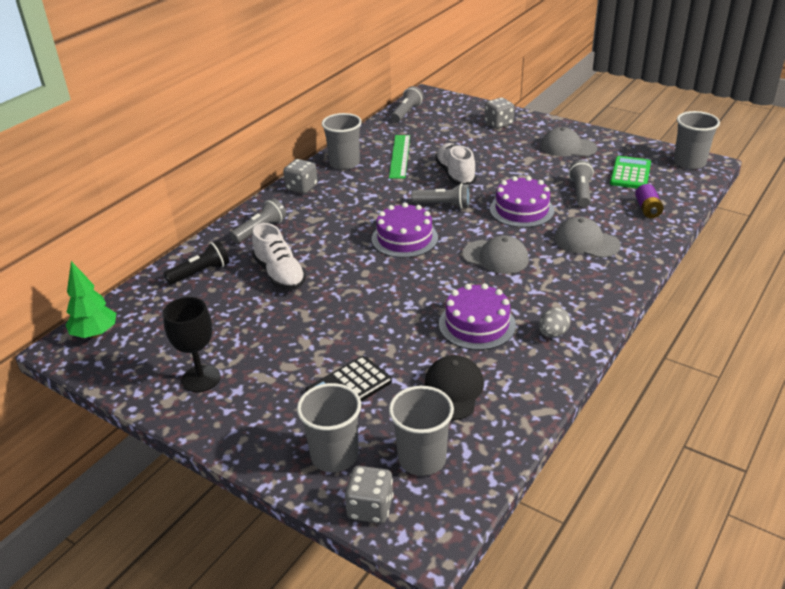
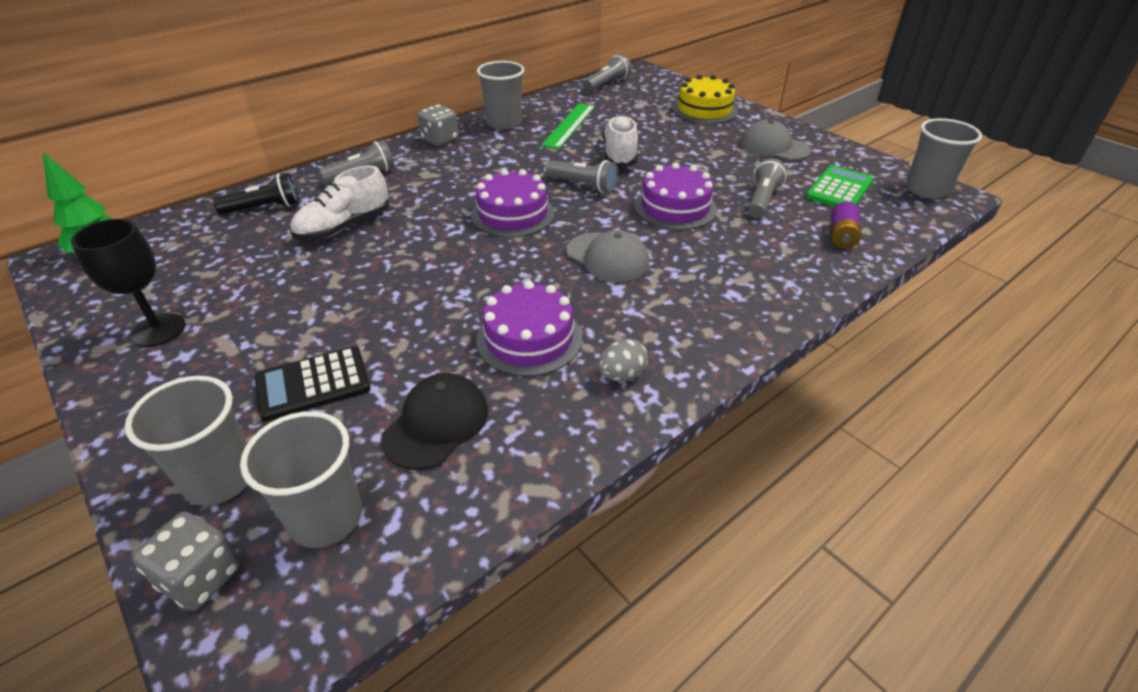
camera: 15 degrees right, 5 degrees up
white shoe [252,223,306,290] -> white shoe turned 60 degrees clockwise [290,165,389,241]
grey dice [485,98,515,129] -> yellow cake [672,75,738,124]
grey cap [554,217,621,258] -> none

